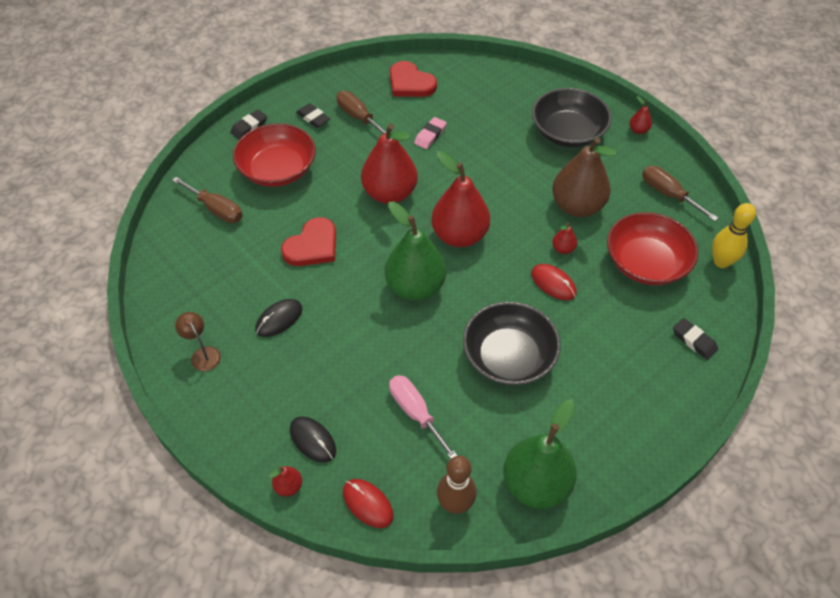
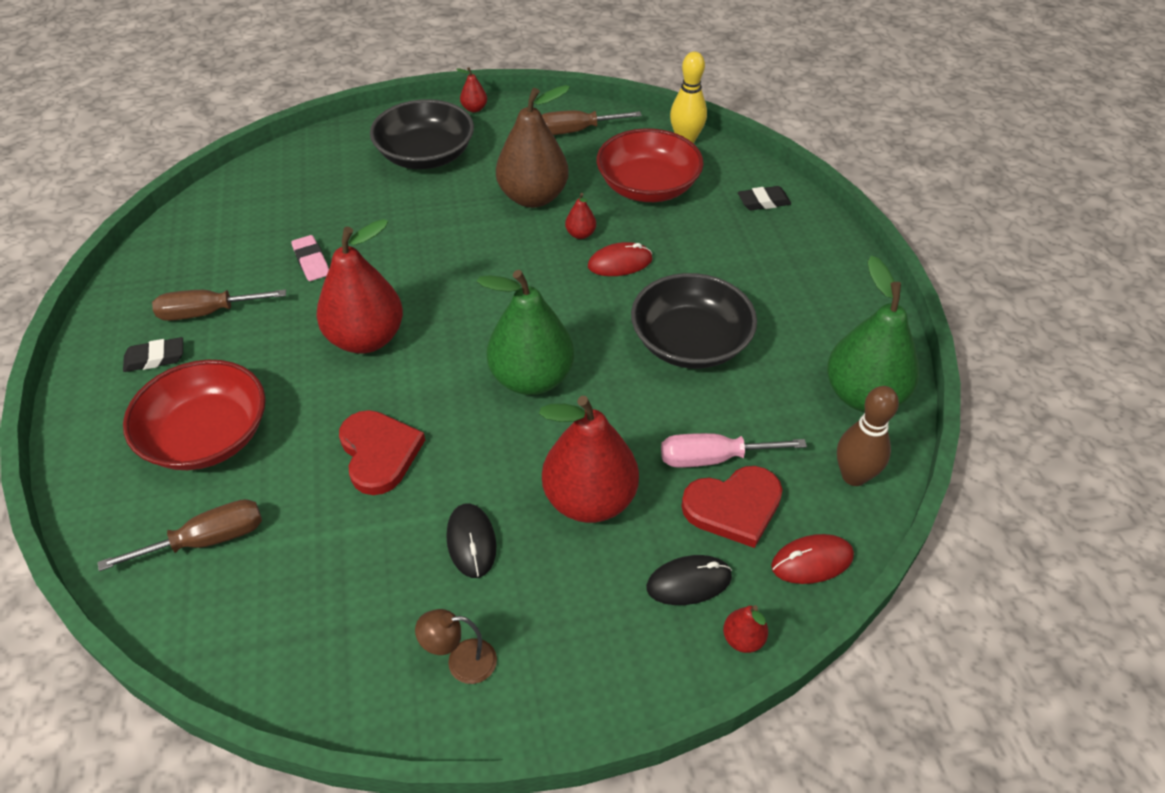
camera: 60 degrees left, 5 degrees down
black eraser [230,110,267,140] -> none
red heart [390,61,437,97] -> red heart moved to [681,466,783,548]
red pear [431,151,490,247] -> red pear moved to [539,396,639,523]

